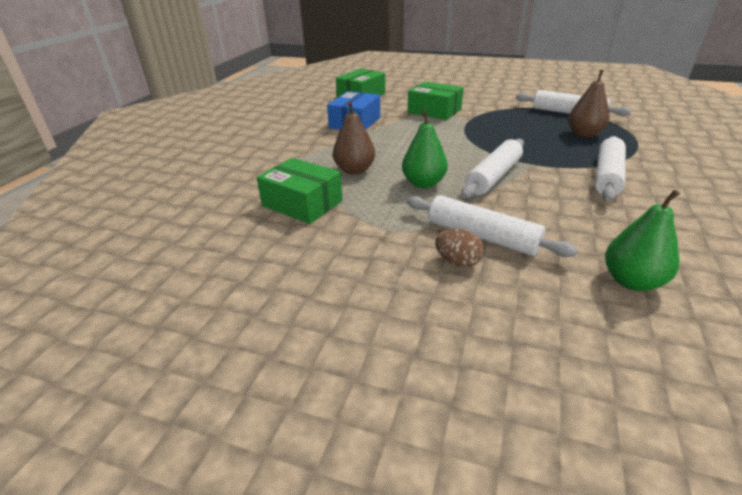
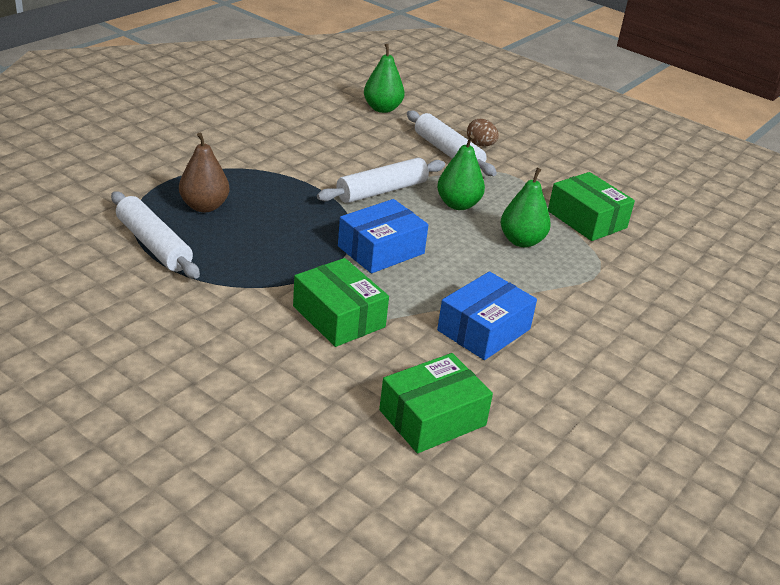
camera: 165 degrees left, 0 degrees up
brown pear [333,101,375,175] -> green pear [500,168,551,247]
white rolling pin [595,136,626,201] -> none
none -> blue box [338,199,428,274]

